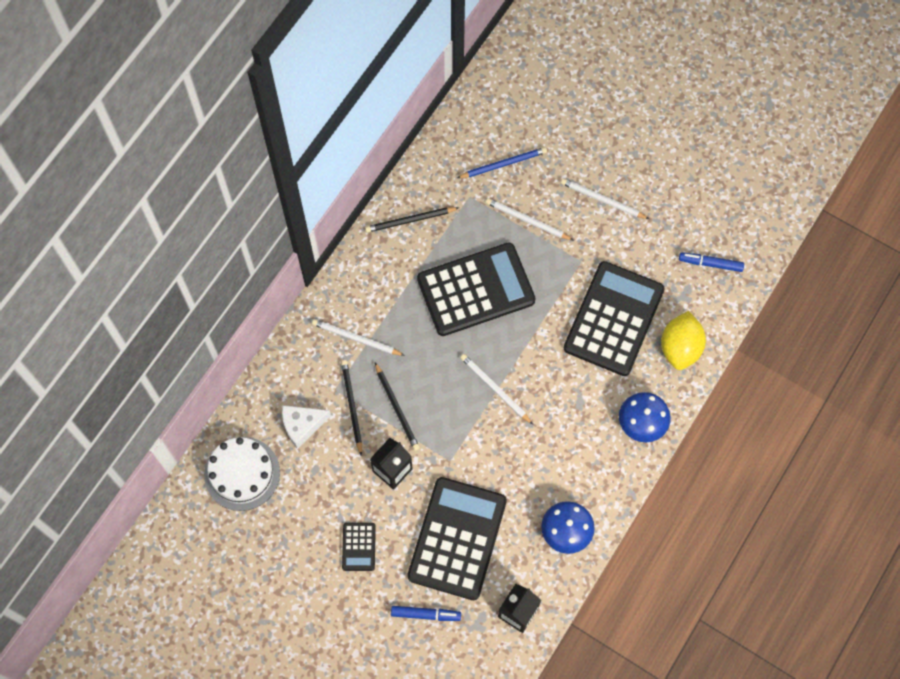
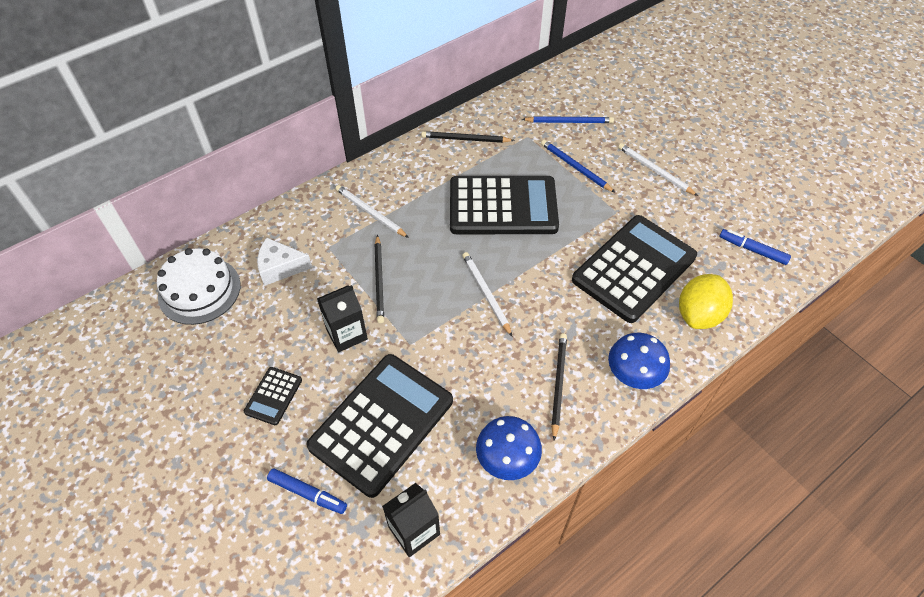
camera: 20 degrees right, 15 degrees down
black pencil [341,360,362,455] -> black pencil moved to [551,333,567,440]
white pencil [486,198,574,241] -> blue pencil [541,140,615,192]

